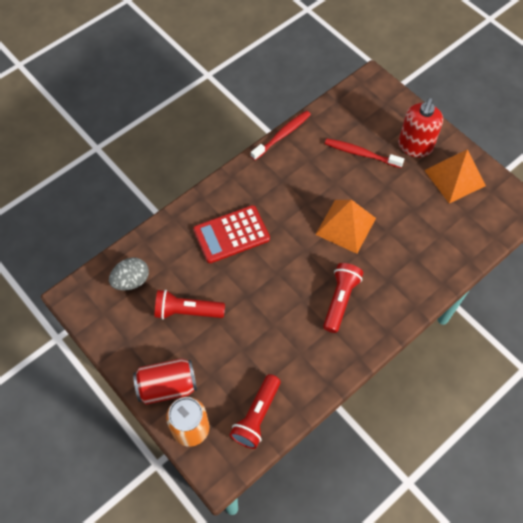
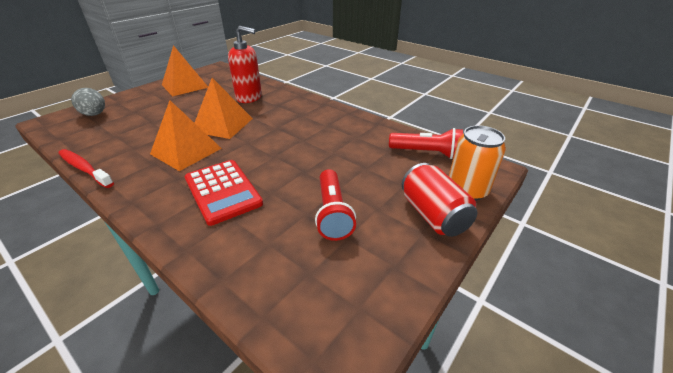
camera: 100 degrees left, 25 degrees down
grey egg [109,258,149,290] -> grey egg moved to [71,88,105,116]
red flashlight [323,263,363,333] -> none
red toothbrush [325,139,404,168] -> none
red soap dispenser [398,98,443,157] -> red soap dispenser moved to [228,26,262,103]
none -> orange pyramid [150,100,222,171]

